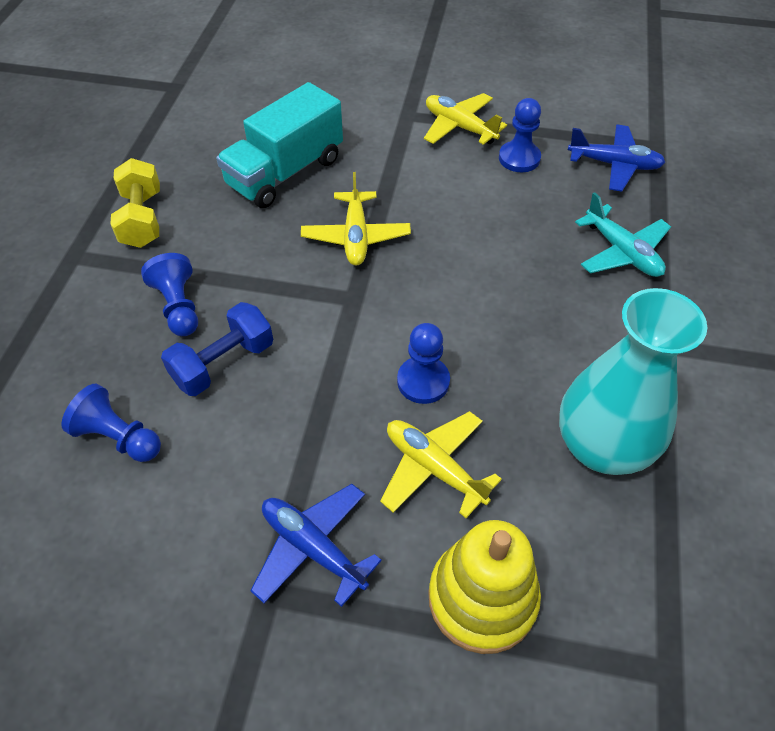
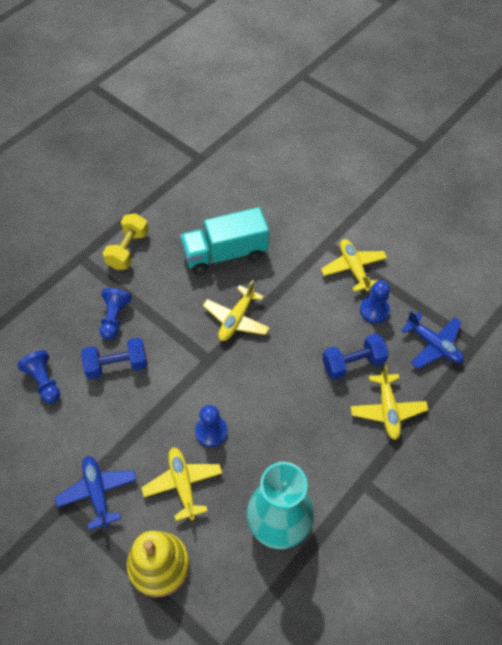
camera: 30 degrees right, 5 degrees up
turquoise plane [575,192,671,277] -> yellow plane [351,365,428,440]
none -> blue dumbbell [322,333,389,380]

